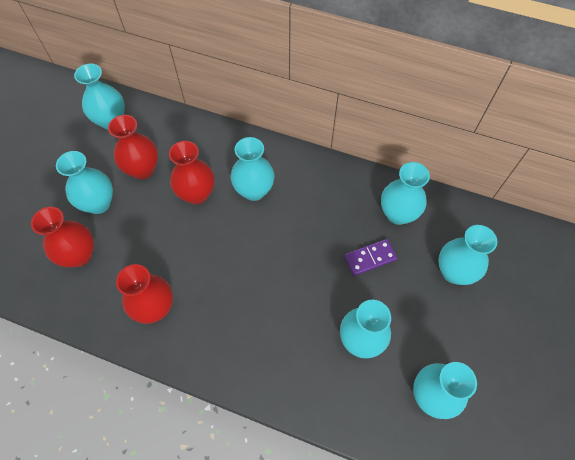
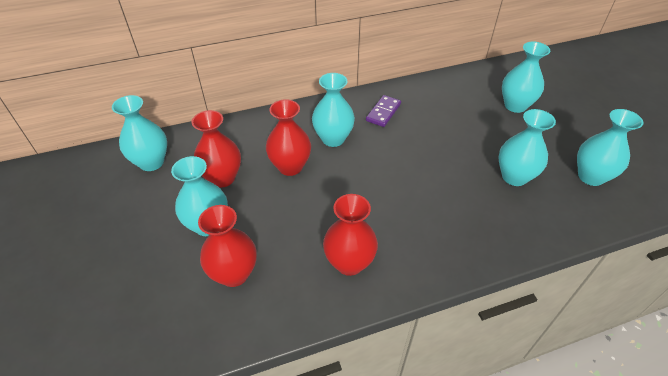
camera: 40 degrees left, 15 degrees down
purple domino [344,239,397,276] -> purple domino moved to [366,95,401,127]
turquoise vase [381,162,430,225] -> none

